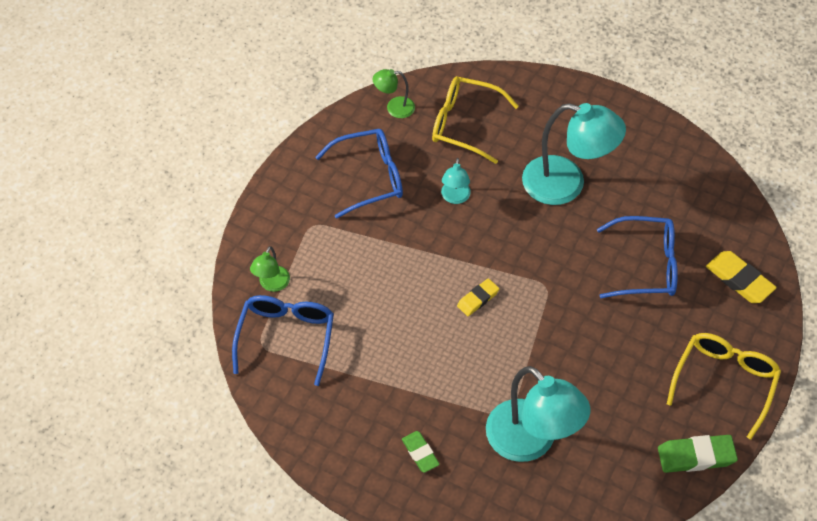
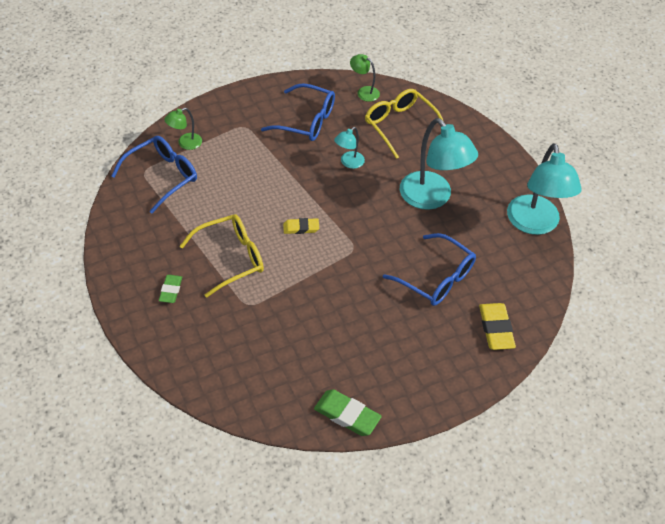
camera: 35 degrees right, 5 degrees down
turquoise lamp [486,366,591,462] -> turquoise lamp moved to [507,143,582,235]
yellow glasses [667,333,781,440] -> yellow glasses moved to [180,214,264,298]

